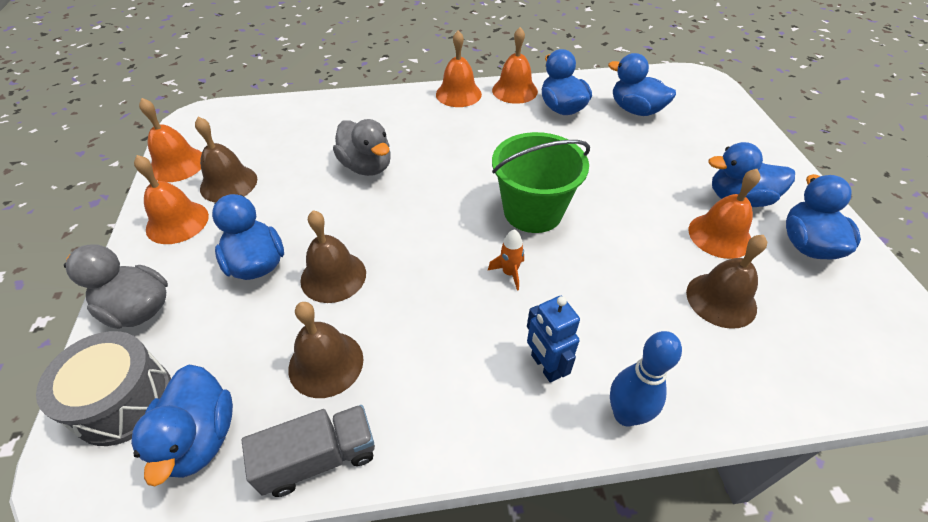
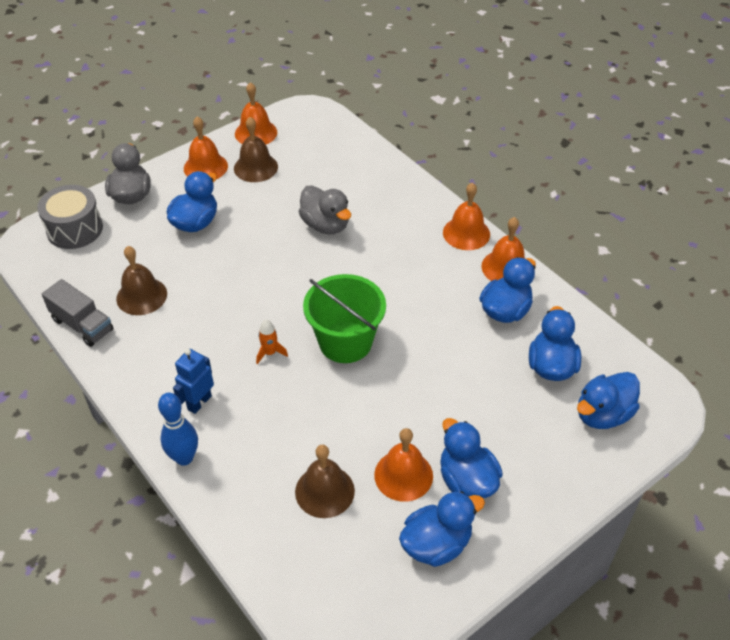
camera: 60 degrees right, 0 degrees up
blue duck [131,365,233,486] -> blue duck moved to [577,372,640,429]
brown bell [300,210,366,303] -> none
grey duck [333,119,391,176] -> grey duck turned 60 degrees counterclockwise [299,185,351,234]

